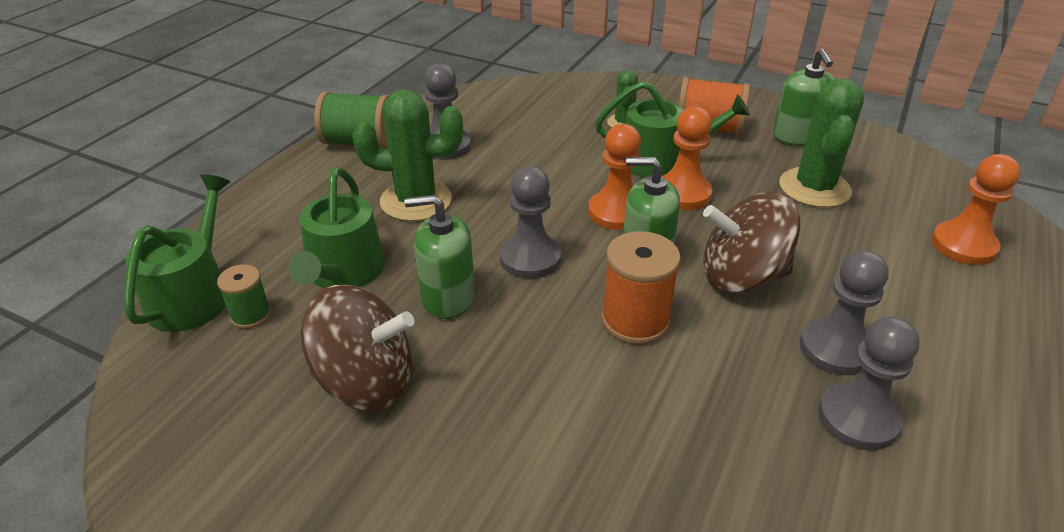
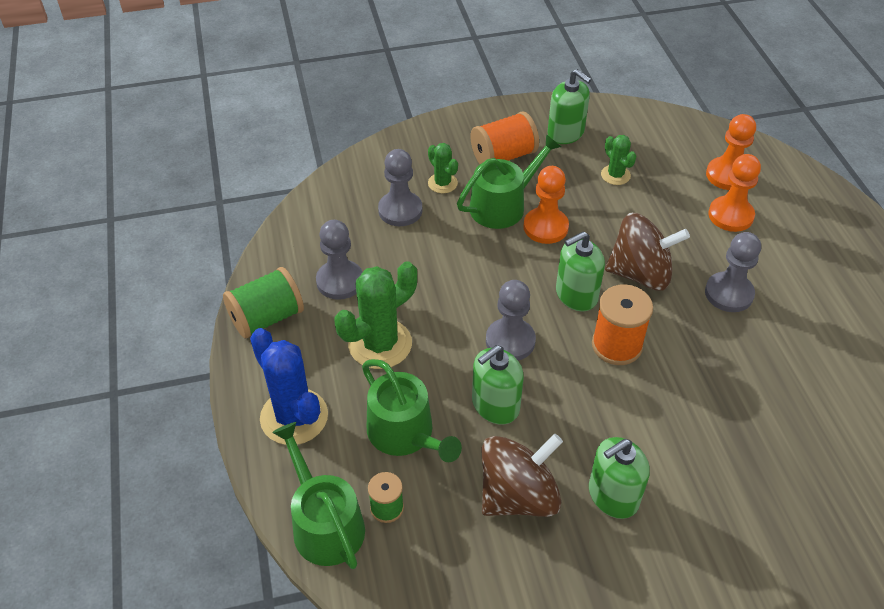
camera: 40 degrees left, 10 degrees up
orange pawn [588,124,641,230] -> orange pawn moved to [708,154,761,232]
brown spinning top [703,192,800,293] -> brown spinning top turned 135 degrees counterclockwise [605,213,690,291]
green cactus [779,78,864,208] -> green cactus [601,135,636,185], size x0.54
grey pawn [818,317,920,450] -> grey pawn moved to [378,149,422,226]
none -> blue cactus [250,328,328,445]
none -> green soap dispenser [589,437,650,519]

